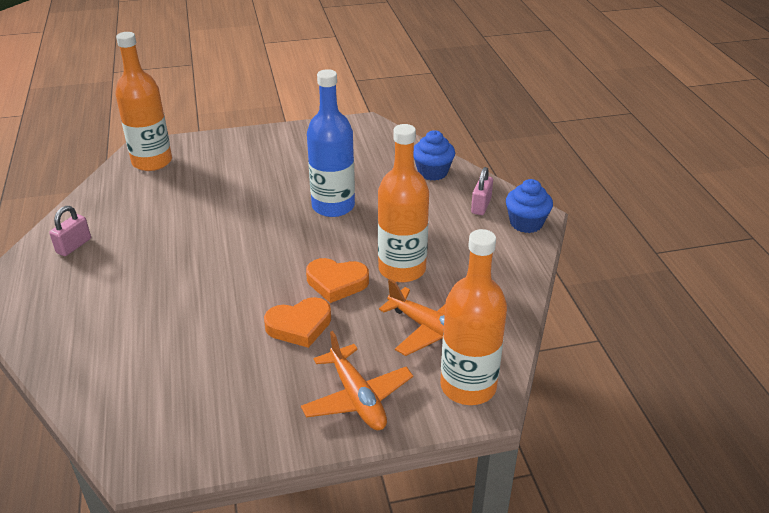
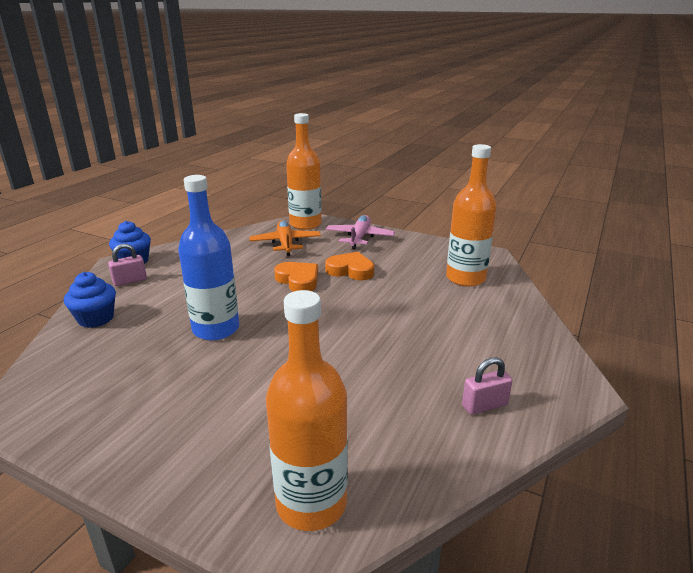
camera: 140 degrees left, 10 degrees down
orange plane [301,331,413,430] -> pink plane [326,215,395,249]
orange bottle [378,124,429,282] -> orange bottle moved to [446,144,497,287]

